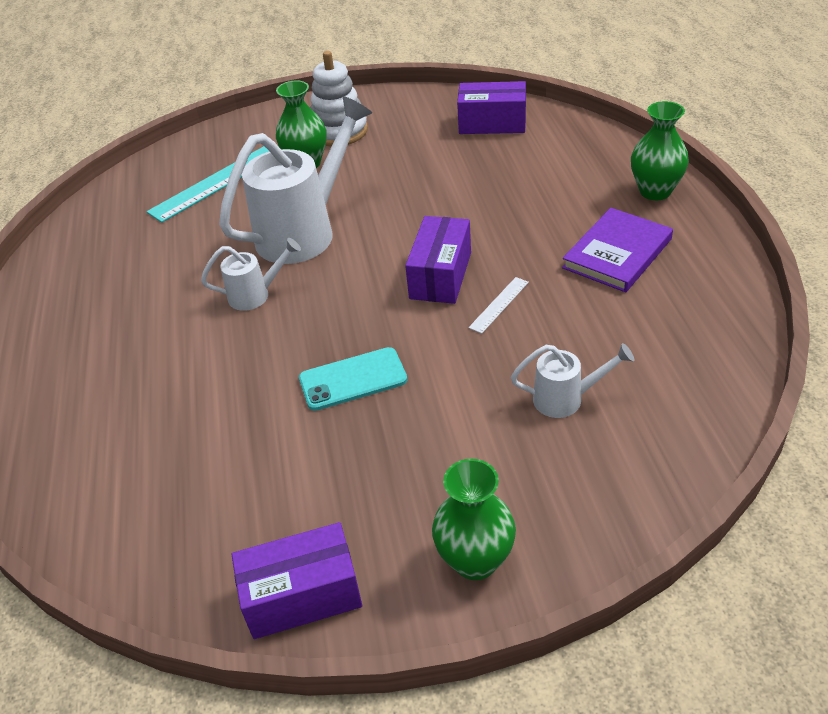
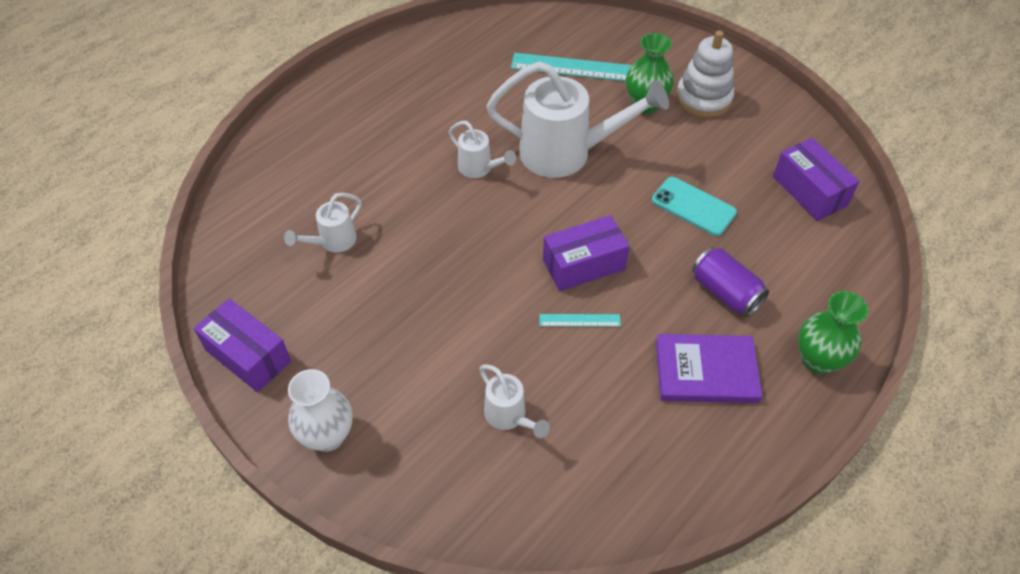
camera: 50 degrees right, 10 degrees up
turquoise phone [299,347,407,411] -> turquoise phone moved to [652,177,737,236]
green vase [432,458,516,580] -> white vase [288,369,353,452]
white ruler [469,277,529,334] -> turquoise ruler [540,314,621,327]
none -> white watering can [284,193,362,252]
none -> purple can [692,247,769,317]

